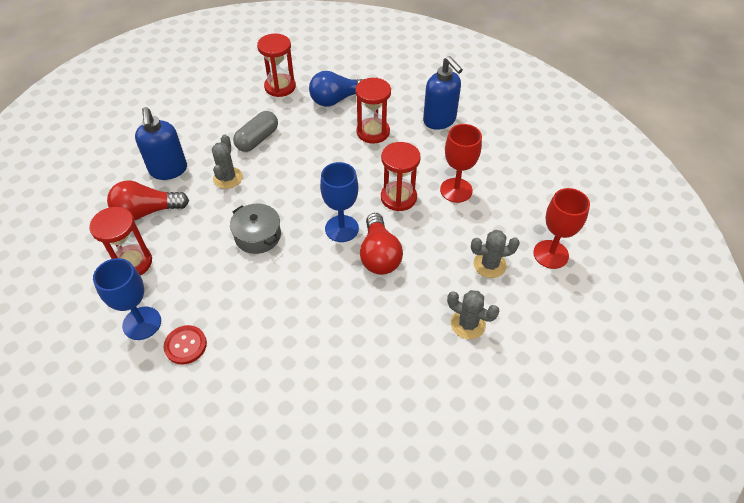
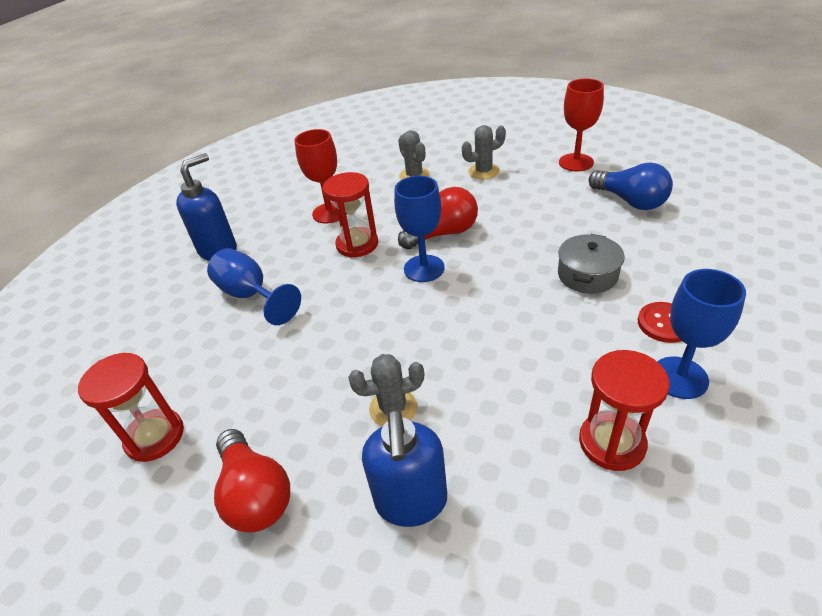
camera: 105 degrees left, 10 degrees down
red light bulb [107,180,189,220] -> red light bulb moved to [214,429,290,533]
blue soap dispenser [135,107,187,180] -> blue soap dispenser turned 120 degrees clockwise [362,409,447,527]
grey pot [230,204,281,254] -> grey pot moved to [558,234,625,294]
grey capsule [233,111,278,152] -> none
blue light bulb [309,71,363,107] -> blue light bulb moved to [589,162,673,210]
red hourglass [355,78,391,144] -> blue goblet [207,248,301,325]
grey cactus [447,290,499,339] -> grey cactus turned 60 degrees clockwise [462,125,506,179]
red goblet [533,188,590,269] -> red goblet moved to [559,79,604,171]

